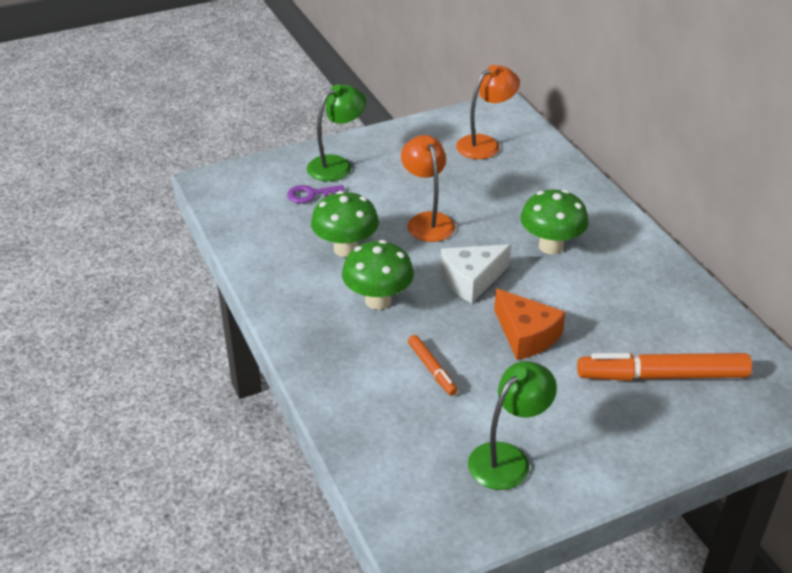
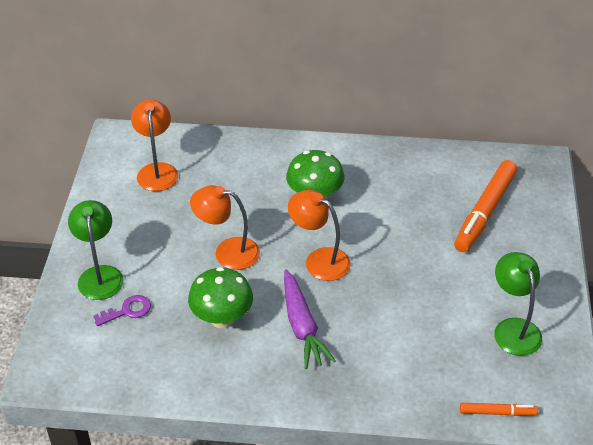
camera: 60 degrees left, 5 degrees up
purple key [287,185,344,203] -> purple key turned 135 degrees counterclockwise [93,295,151,326]
green mushroom [342,240,414,310] -> purple carrot [284,270,336,369]
orange marker [408,335,458,396] -> orange marker moved to [460,403,538,416]
white cheese [440,244,511,303] -> orange lamp [288,190,351,281]
orange cheese [494,288,566,360] -> none

